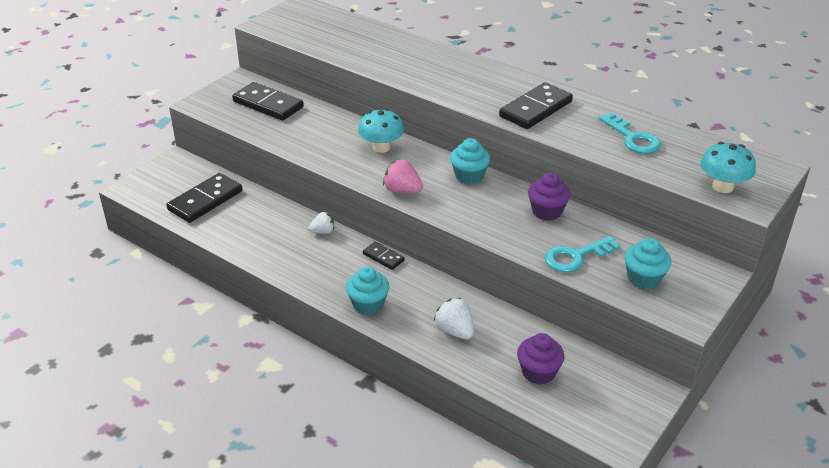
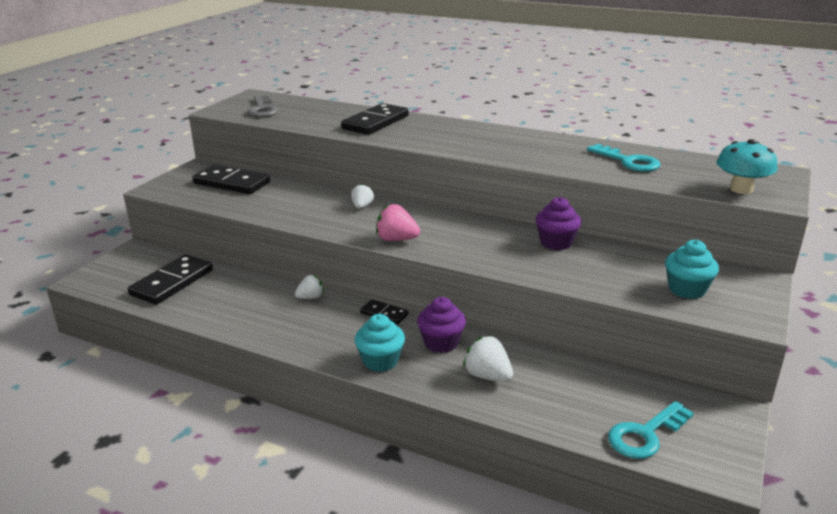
camera: 10 degrees left, 10 degrees down
turquoise mushroom [358,109,404,153] -> white strawberry [351,184,374,209]
turquoise cupcake [450,138,490,184] -> none
black domino [499,83,573,129] -> black domino moved to [341,103,409,135]
purple cupcake [517,333,565,385] -> purple cupcake moved to [417,297,466,353]
turquoise key [545,236,621,272] -> turquoise key moved to [608,401,694,459]
none -> grey key [247,95,279,117]

